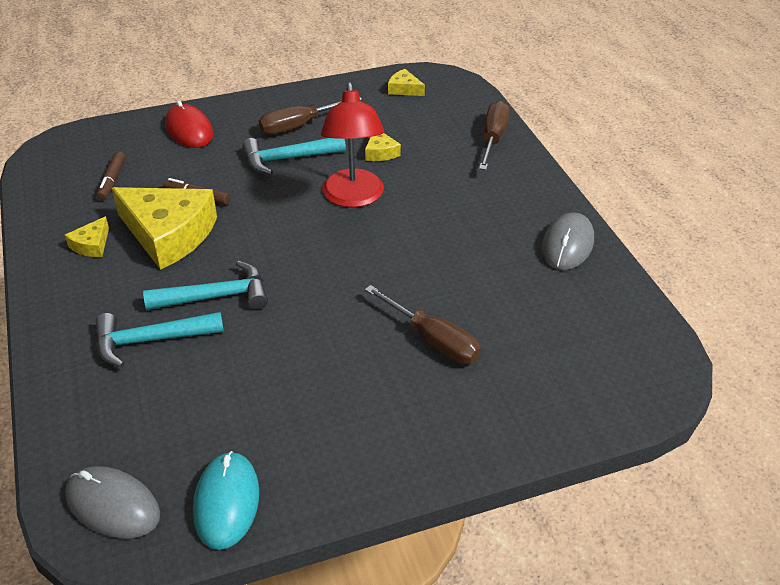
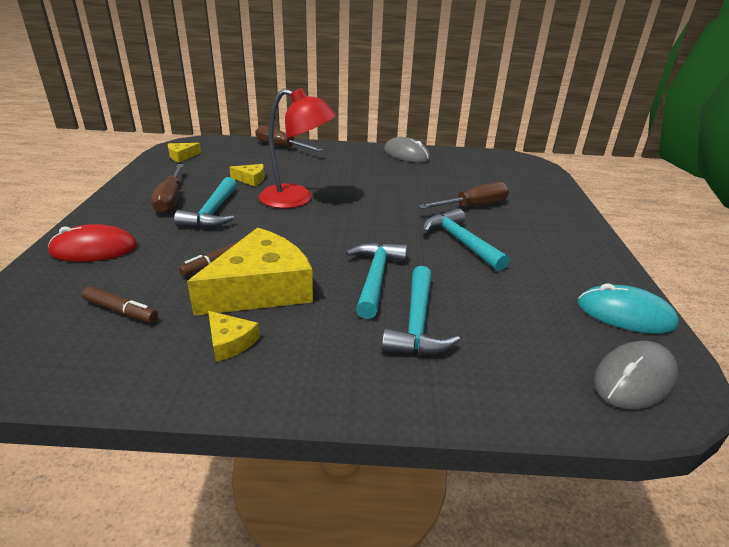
camera: 70 degrees left, 10 degrees down
none -> turquoise hammer [423,208,510,271]

